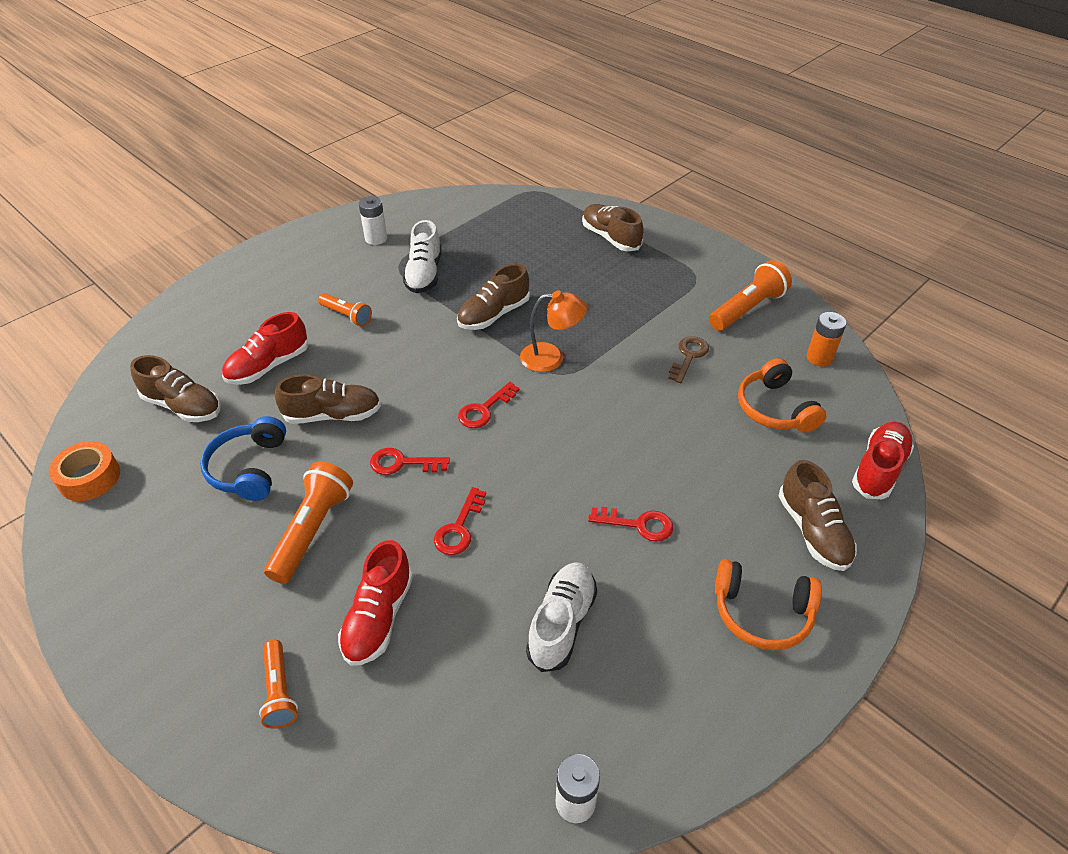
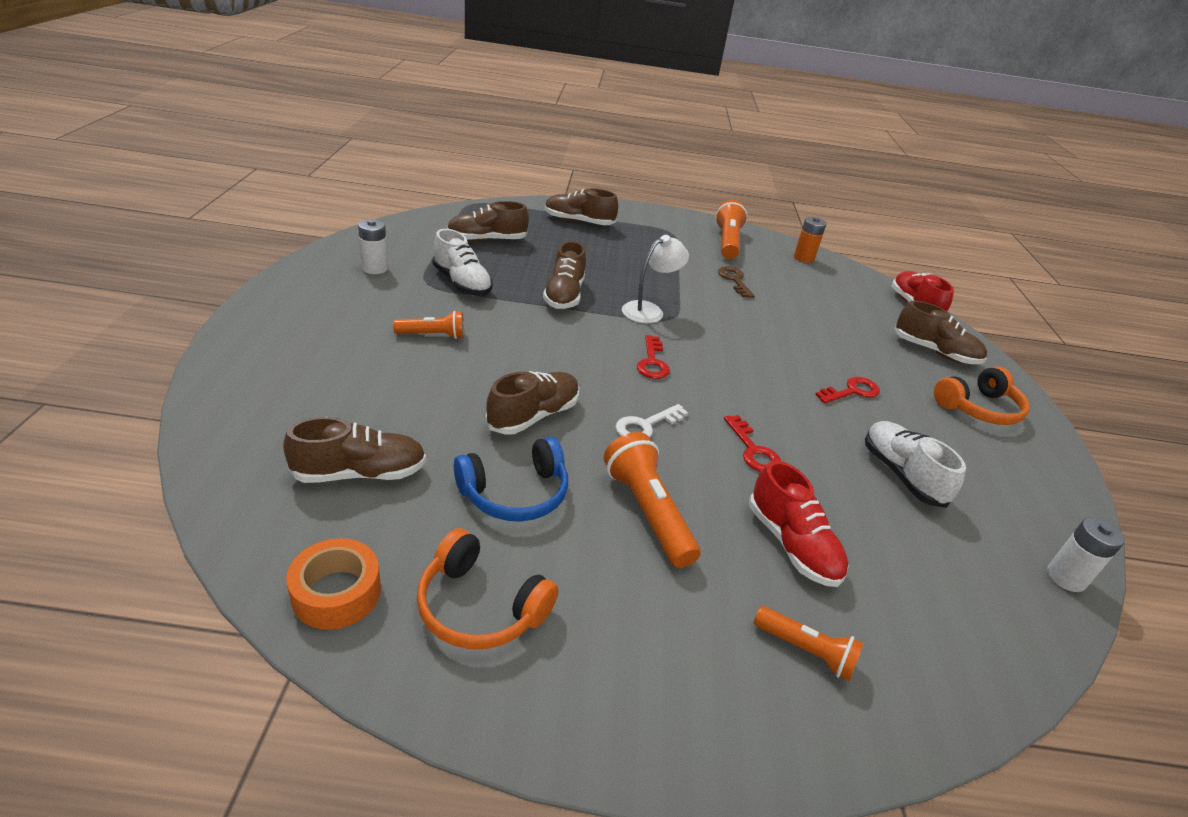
camera: 45 degrees left, 10 degrees down
blue headphones [200,416,286,501] -> blue headphones turned 75 degrees counterclockwise [454,437,568,522]
red shoe [222,312,308,385] -> none
red key [370,448,450,475] -> white key [615,404,688,438]
orange lamp [520,291,587,372] -> white lamp [622,235,689,323]
orange headphones [738,358,826,433] -> orange headphones moved to [416,528,558,649]
none -> brown shoe [447,201,529,241]

